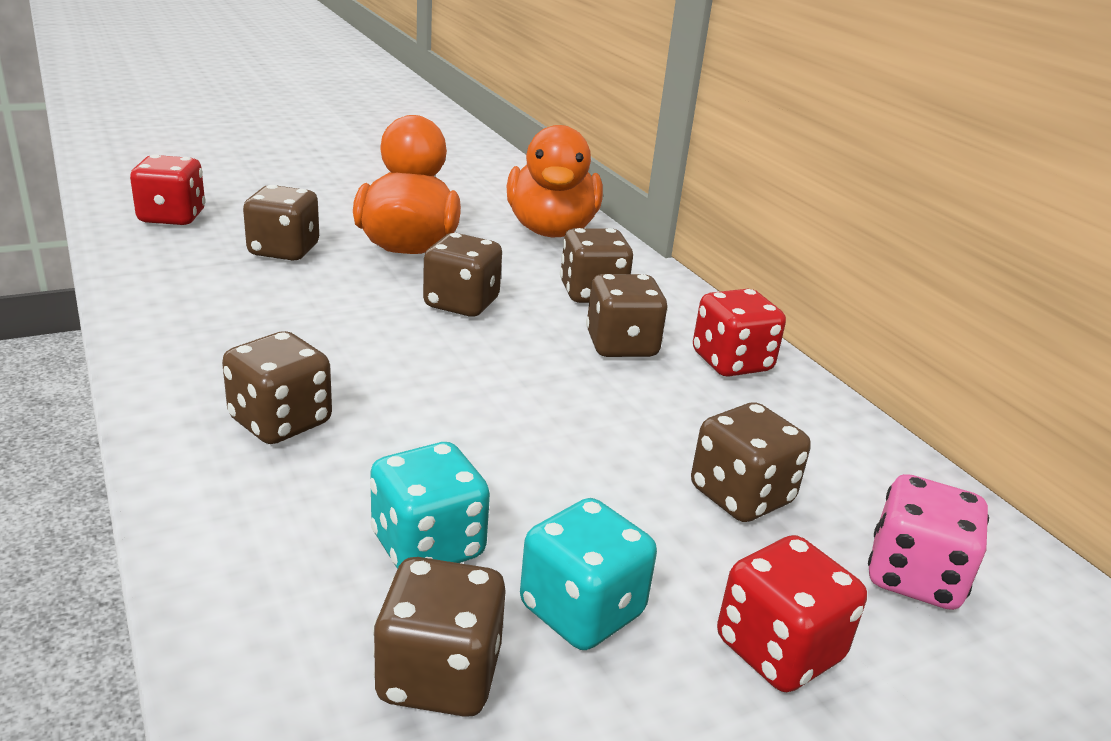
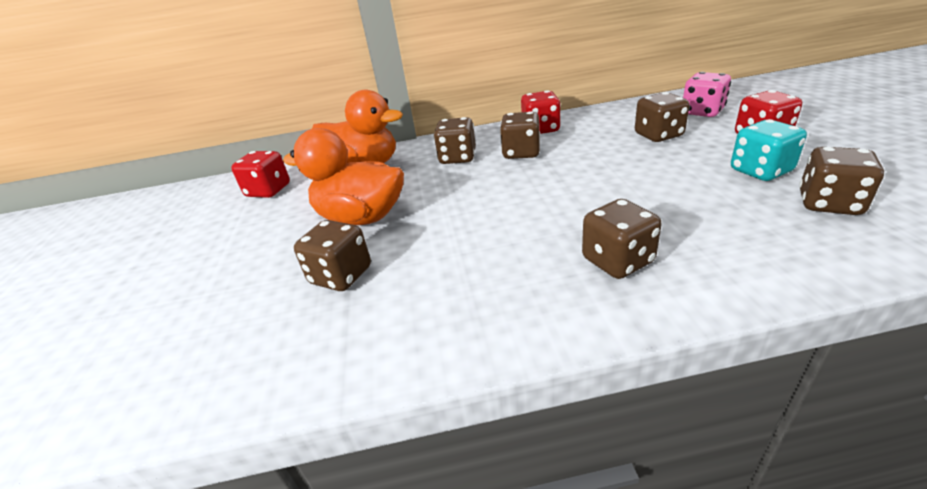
camera: 65 degrees left, 5 degrees up
red dice [130,154,206,225] -> red dice moved to [231,151,290,198]
turquoise dice [370,442,490,569] -> none
brown dice [423,233,502,317] -> none

